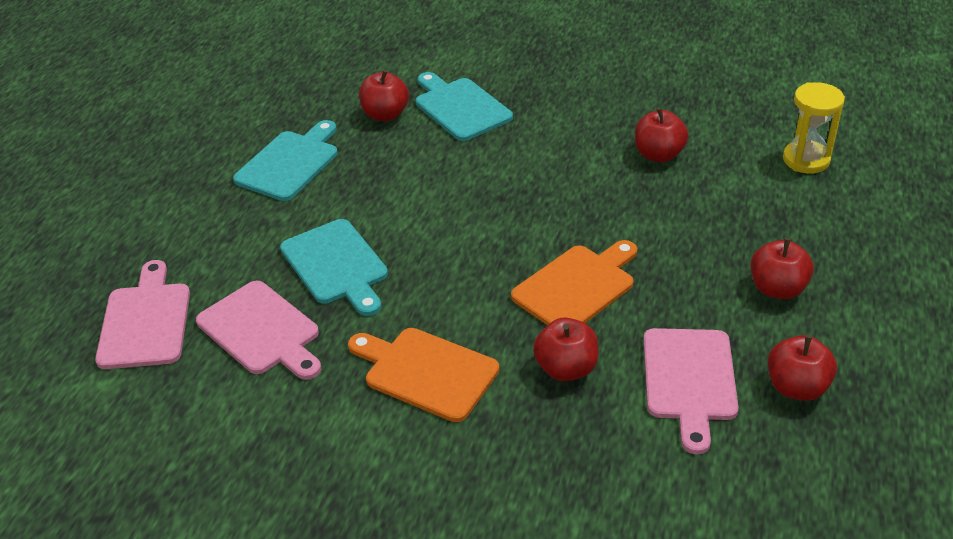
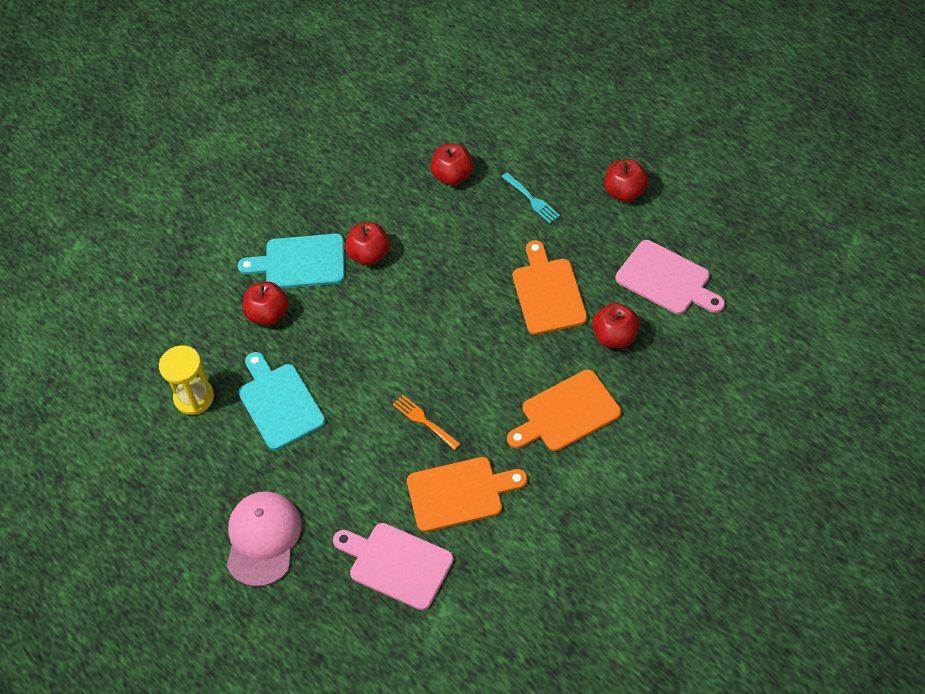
camera: 55 degrees left, 15 degrees up
pink cutting board [196,280,321,380] -> orange cutting board [407,457,528,532]
turquoise cutting board [280,219,388,316] -> orange fork [393,395,460,450]
red apple [767,335,837,401] -> red apple moved to [345,222,390,265]
yellow hourglass [783,82,845,174] -> yellow hourglass moved to [159,345,214,415]
none -> pink cap [227,491,302,587]
none -> turquoise fork [502,172,560,223]

